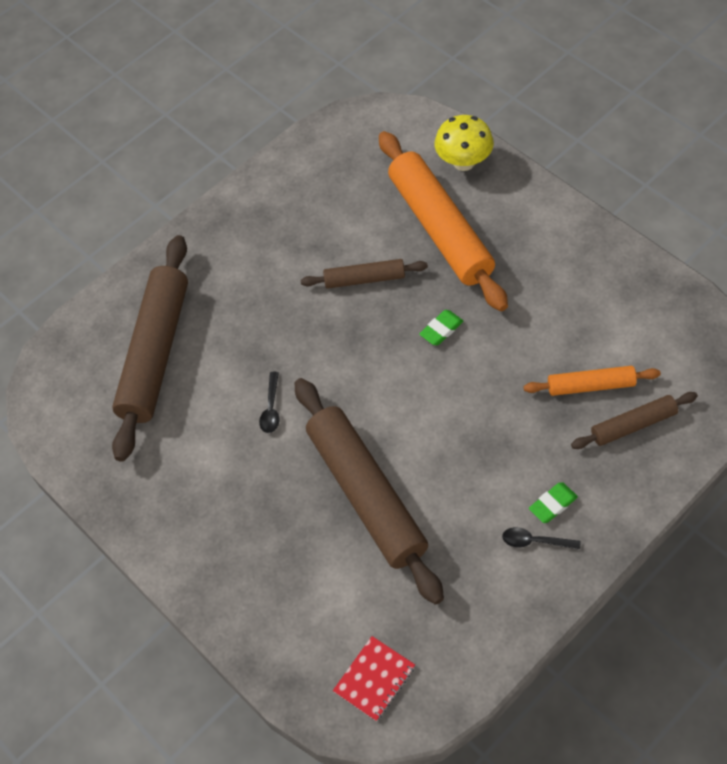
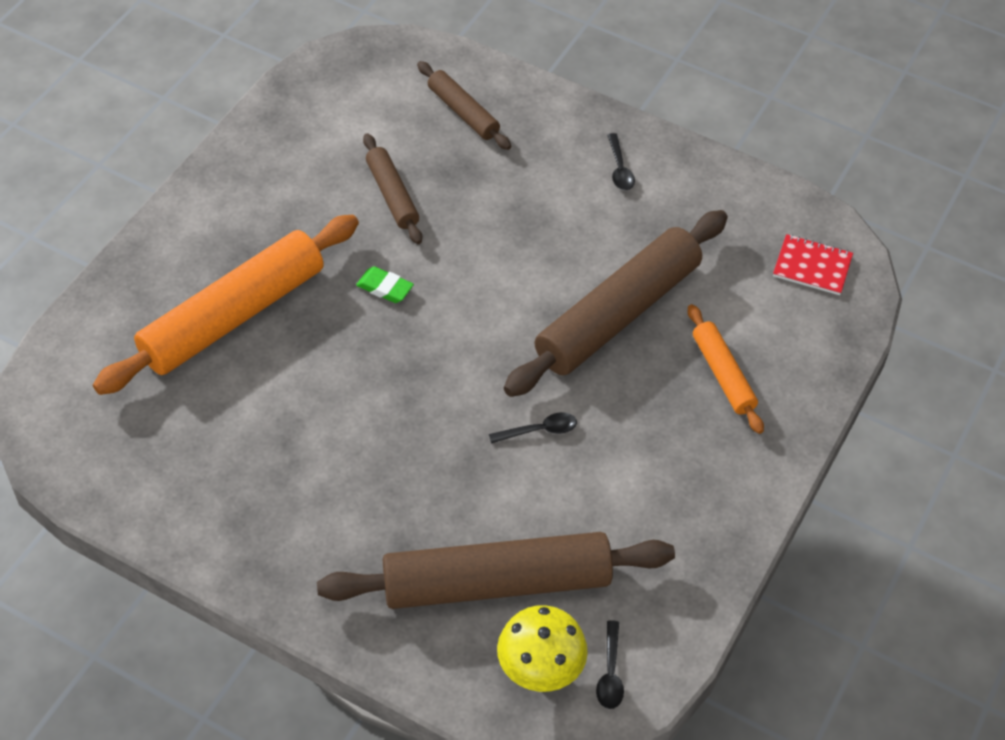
camera: 115 degrees left, 5 degrees down
brown rolling pin [301,259,428,289] -> brown rolling pin moved to [363,133,422,244]
yellow mushroom [435,115,494,171] -> yellow mushroom moved to [497,605,588,692]
orange rolling pin [524,366,661,396] -> orange rolling pin moved to [688,304,764,434]
green eraser [529,482,578,523] -> none
none -> black spoon [596,620,624,709]

